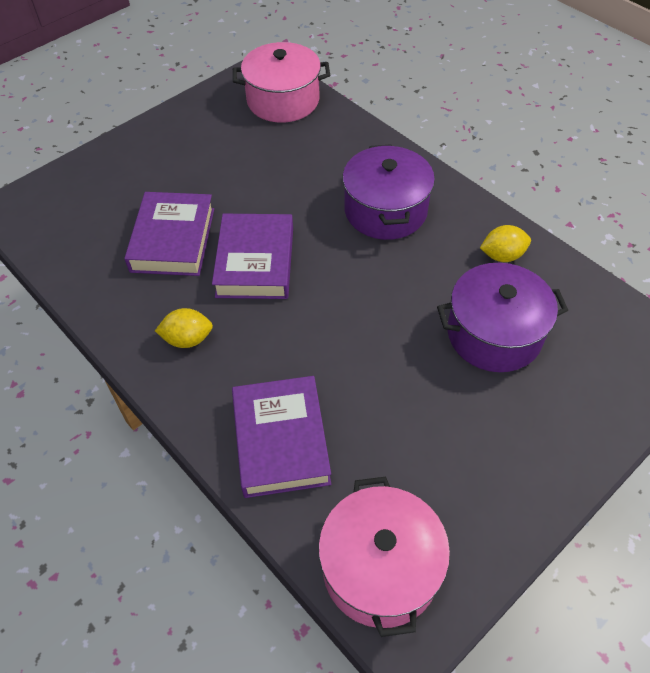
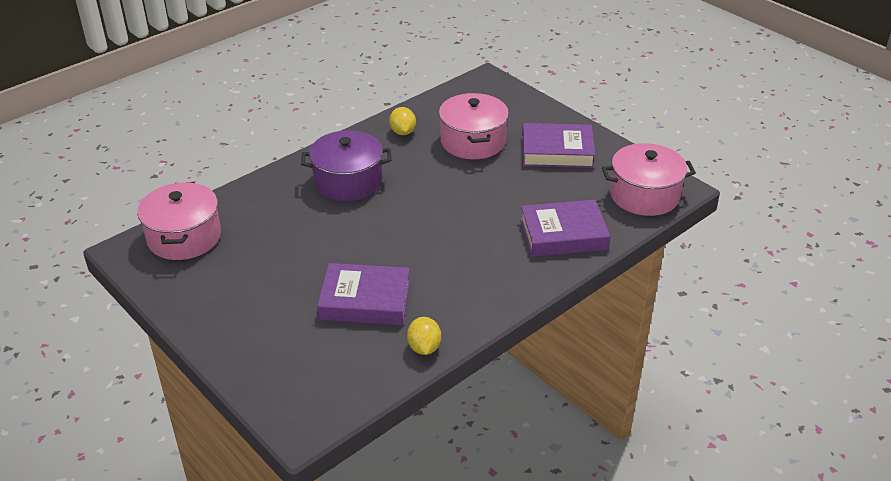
camera: 90 degrees left, 15 degrees down
yellow lemon [155,308,213,348] -> yellow lemon moved to [407,317,441,355]
purple book [212,214,293,299] -> purple book moved to [522,123,595,168]
purple pot [437,263,568,372] -> pink pot [439,93,509,159]

